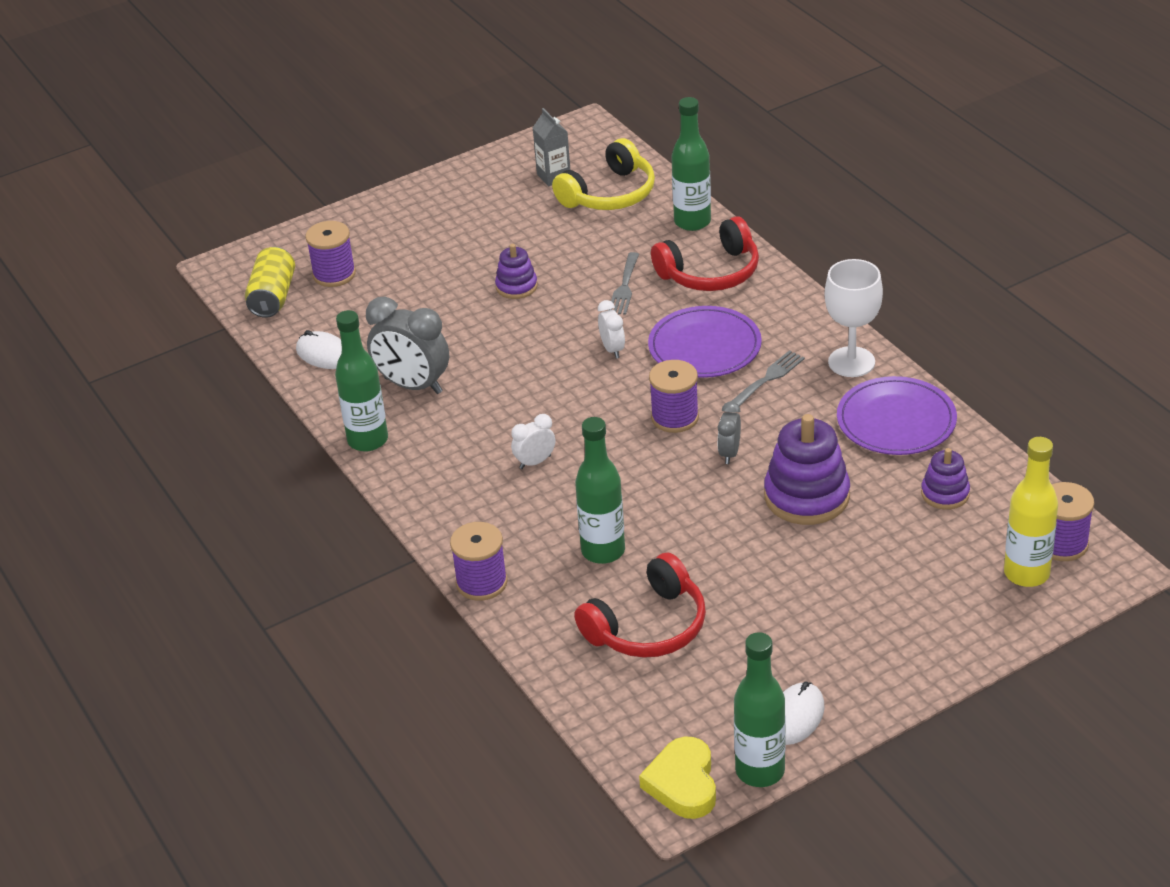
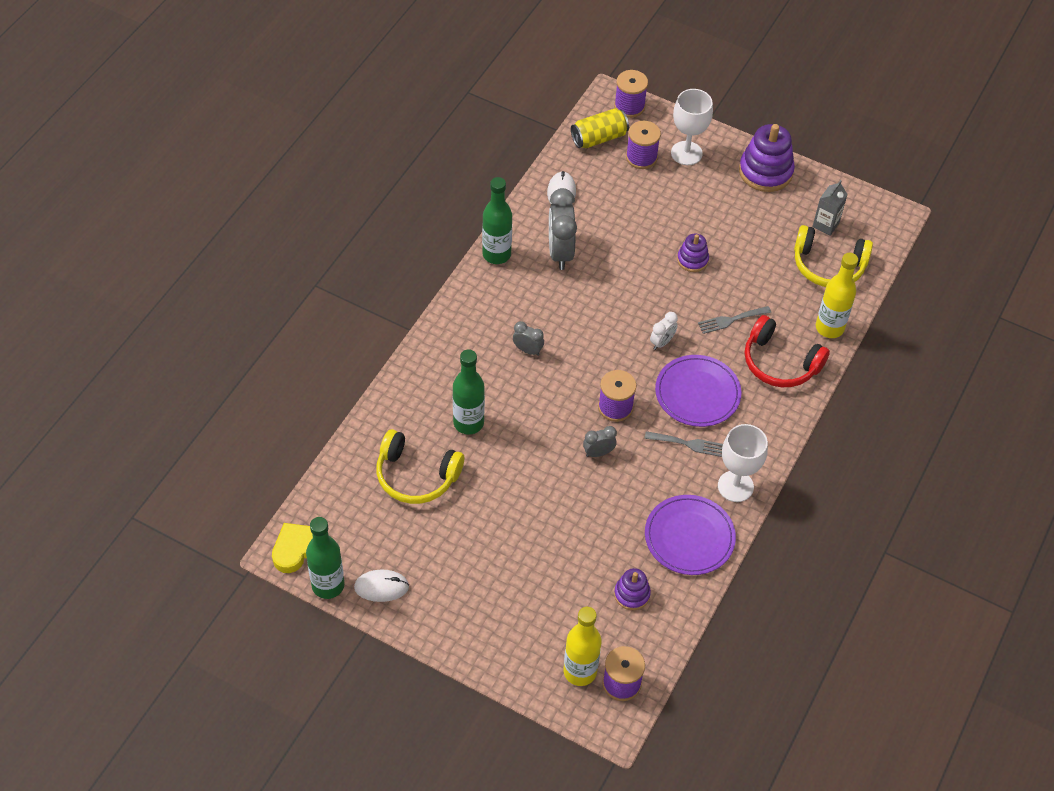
camera: 55 degrees right, 15 degrees up
purple spool [450,522,508,601] -> purple spool moved to [614,70,648,118]
white clock [511,414,555,469] -> grey clock [513,321,544,356]
red headphones [574,553,706,658] -> yellow headphones [376,429,464,504]
green bottle [671,97,711,231] -> yellow bottle [816,253,858,338]
purple stacking toy [764,414,850,525] -> purple stacking toy moved to [739,124,795,192]
none -> white goblet [671,89,713,165]

